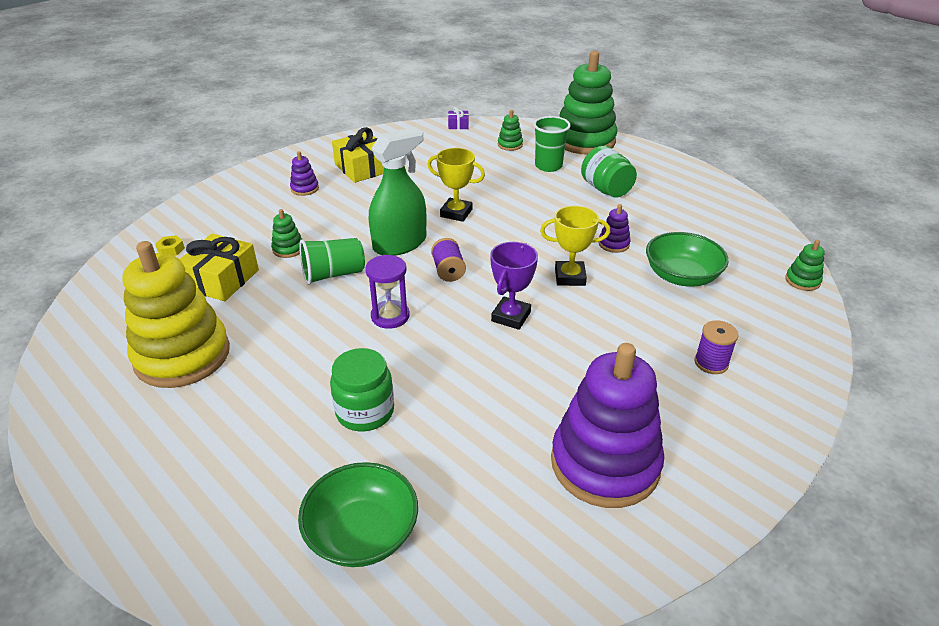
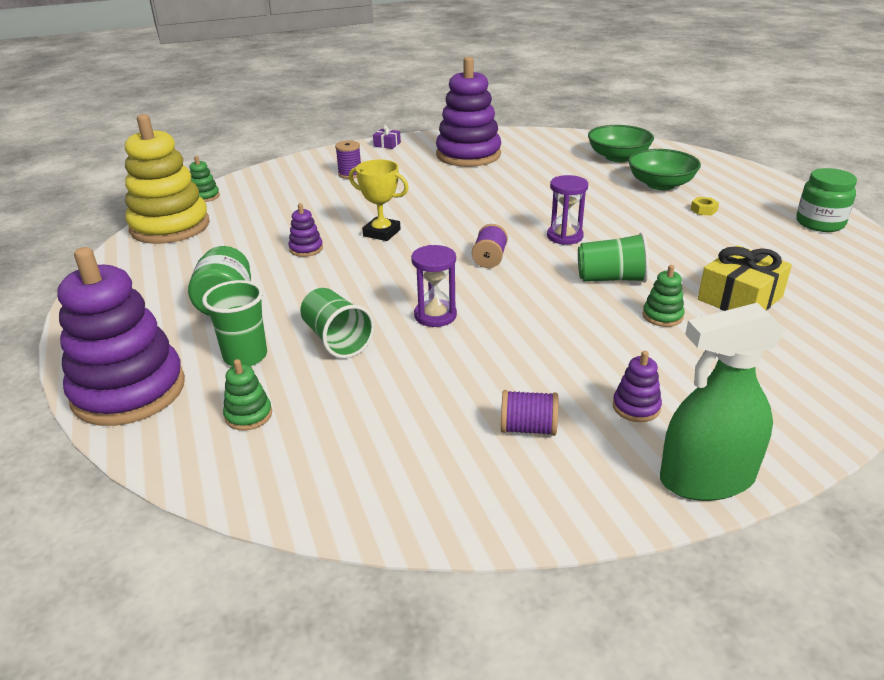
camera: 155 degrees left, 5 degrees down
yellow stacking toy [122,241,230,388] -> yellow stacking toy moved to [125,114,210,244]
yellow nut [155,235,185,256] -> yellow nut moved to [691,197,719,216]
green jar [330,348,394,431] -> green jar moved to [796,168,857,232]
yellow gift [332,127,384,183] -> purple spool [501,390,558,436]
green spray bottle [369,127,427,256] -> green spray bottle moved to [660,303,785,501]
yellow trophy [427,148,485,222] -> purple hourglass [411,245,457,327]
purple gift [448,107,469,129] -> purple gift moved to [373,125,401,149]
purple trophy [490,242,538,330] -> none
green stacking toy [559,51,617,155] -> purple stacking toy [57,247,185,426]
green bowl [646,232,729,287] -> green bowl moved to [628,149,701,190]
none -> green cup [300,288,375,358]

